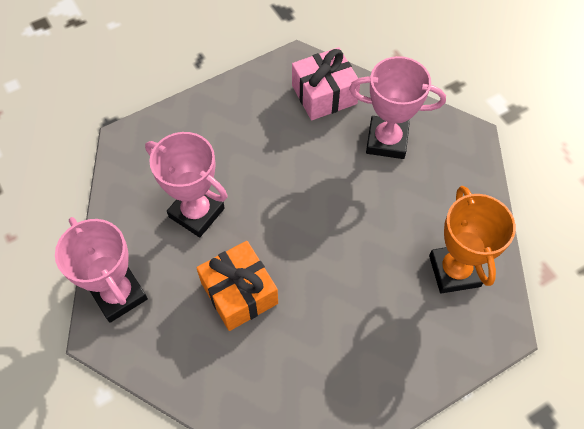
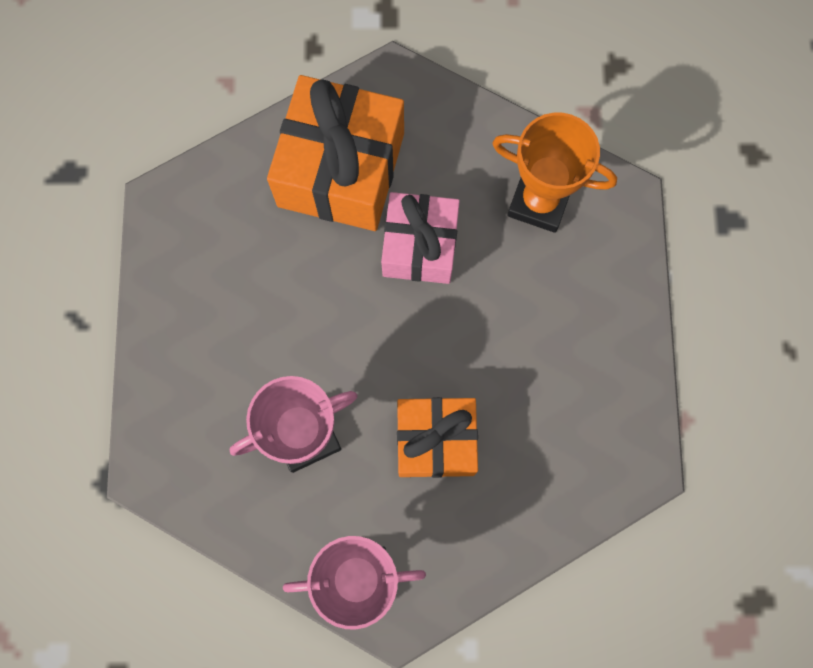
camera: 60 degrees left, 15 degrees up
pink gift [292,47,360,120] -> pink gift moved to [381,192,460,284]
pink trophy [349,56,446,159] -> orange gift [267,75,404,231]

